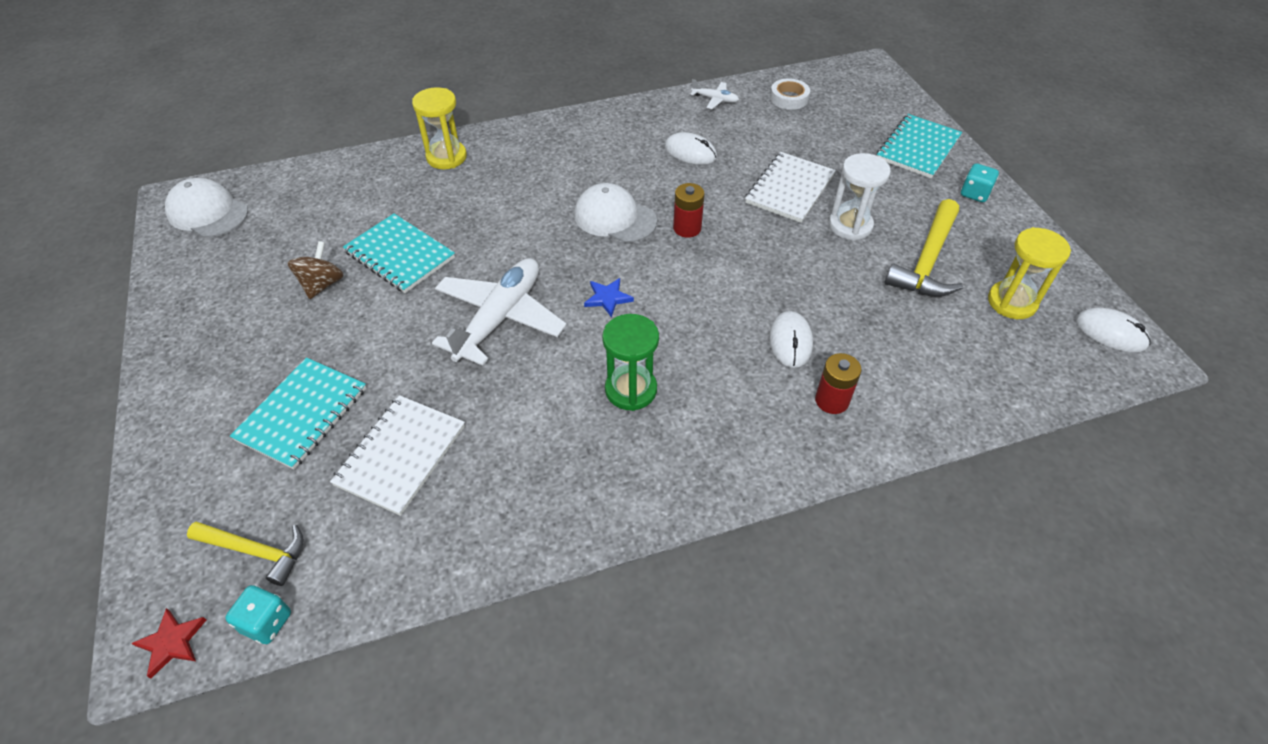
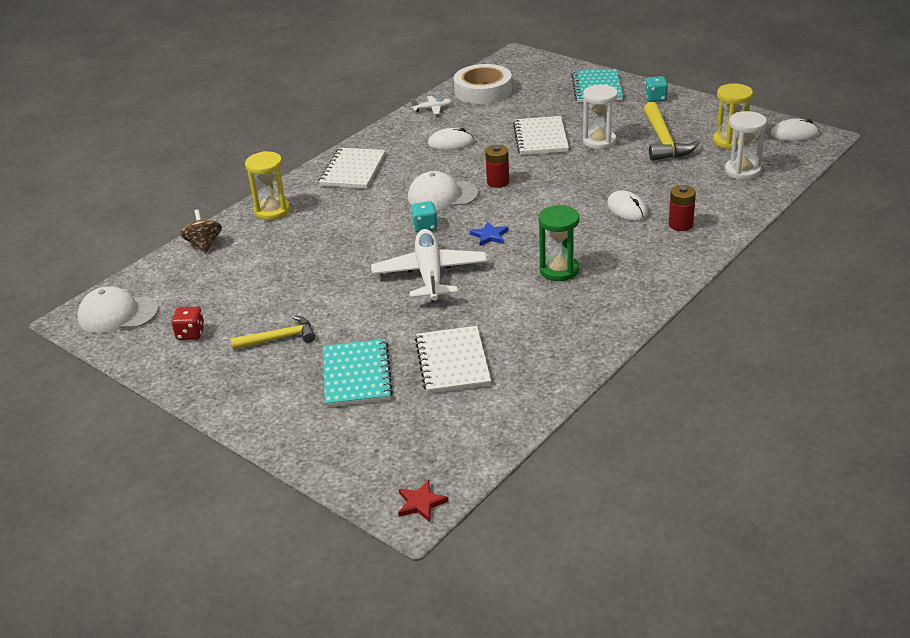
camera: 30 degrees left, 15 degrees down
yellow hammer [187,522,304,586] -> yellow hammer moved to [231,316,315,350]
turquoise dice [225,585,291,644] -> turquoise dice moved to [411,201,438,232]
brown spinning top [287,241,344,299] -> brown spinning top moved to [180,209,222,253]
turquoise notebook [343,214,455,293] -> none
white tape [770,78,810,110] -> white tape [454,64,512,104], size x1.84
none -> red dice [171,307,205,340]
none -> white notebook [319,148,385,189]
none -> white hourglass [725,111,767,180]

